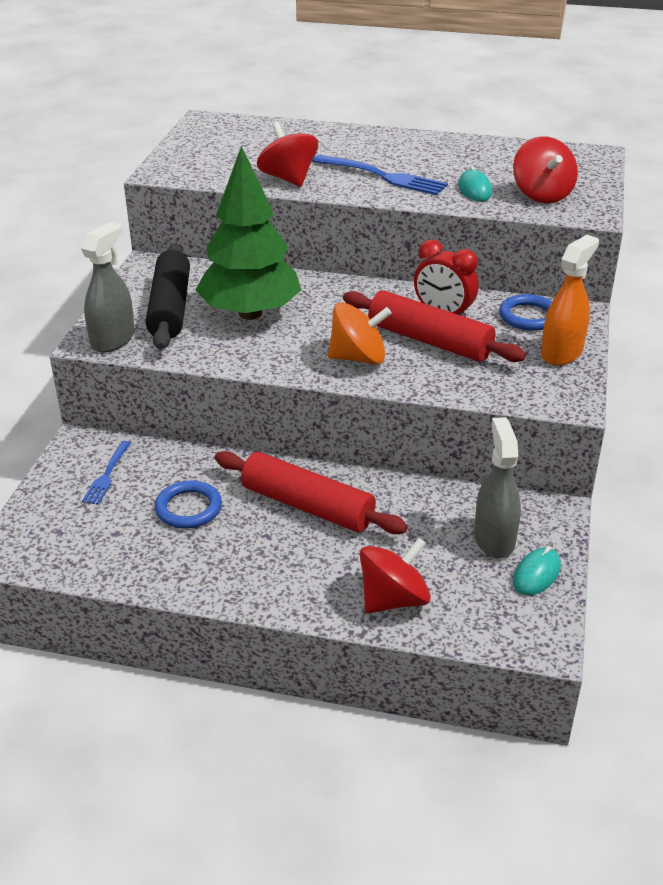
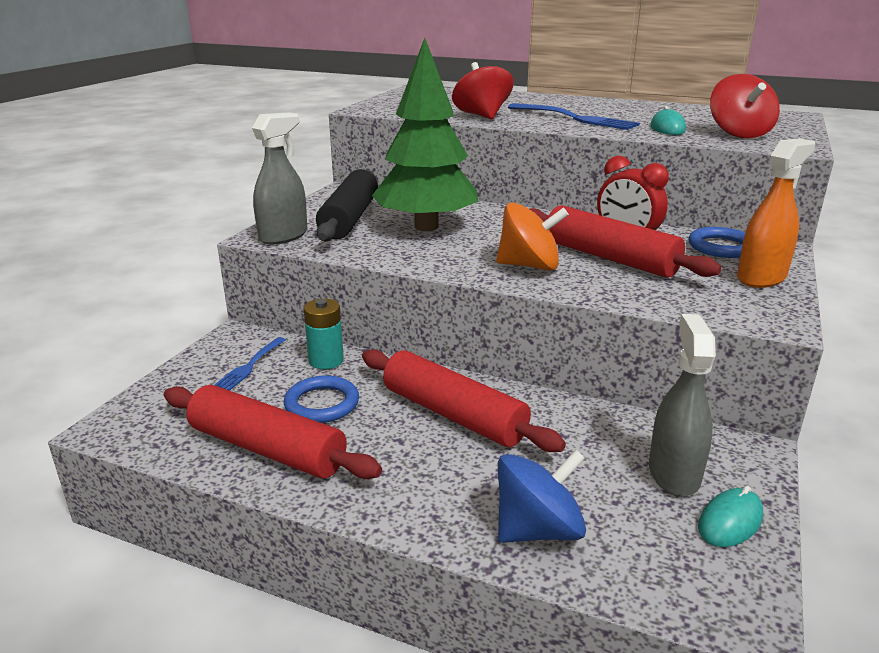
camera: 10 degrees right, 10 degrees down
red spinning top [360,537,431,613] -> blue spinning top [498,450,586,543]
none -> red rolling pin [164,385,382,479]
none -> turquoise battery [303,299,344,369]

